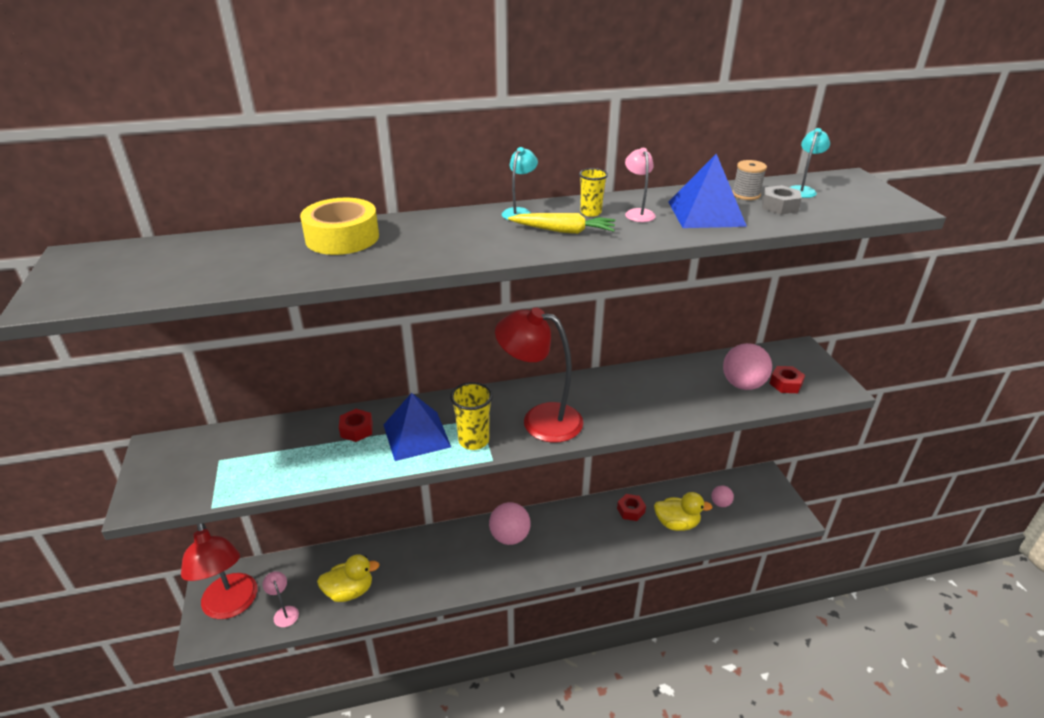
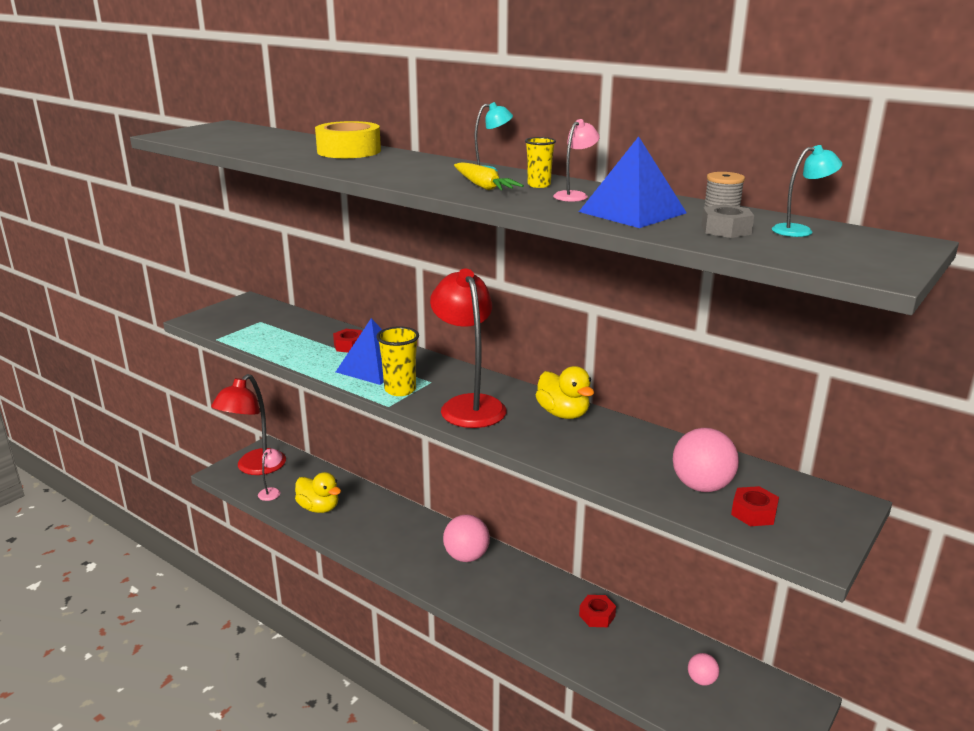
camera: 50 degrees right, 10 degrees down
yellow duck [654,492,712,531] -> yellow duck moved to [536,366,594,419]

